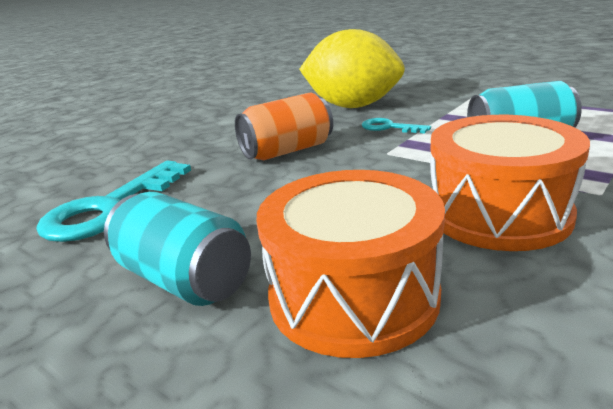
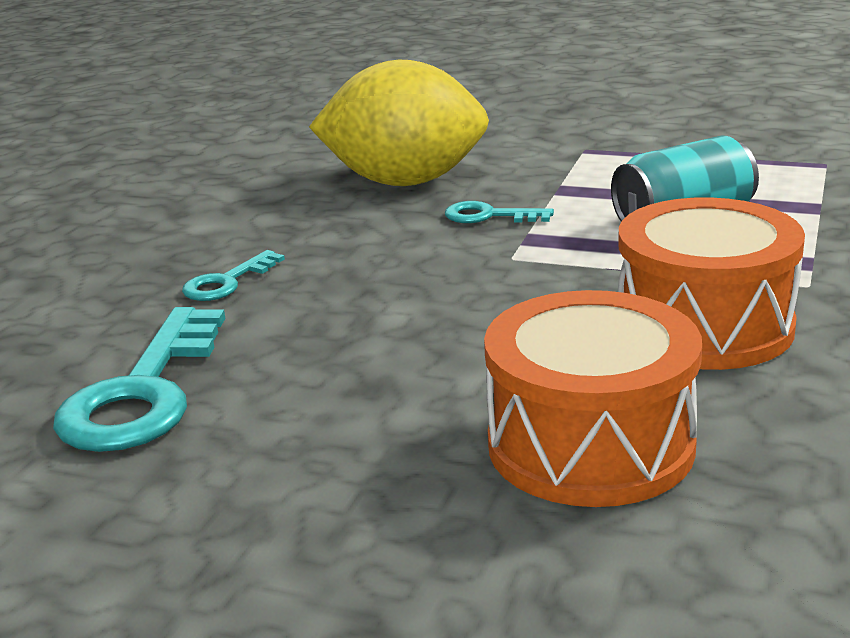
camera: 20 degrees left, 0 degrees up
turquoise can [104,192,251,306] -> none
orange can [235,93,333,160] -> none
none -> turquoise key [182,250,285,301]

